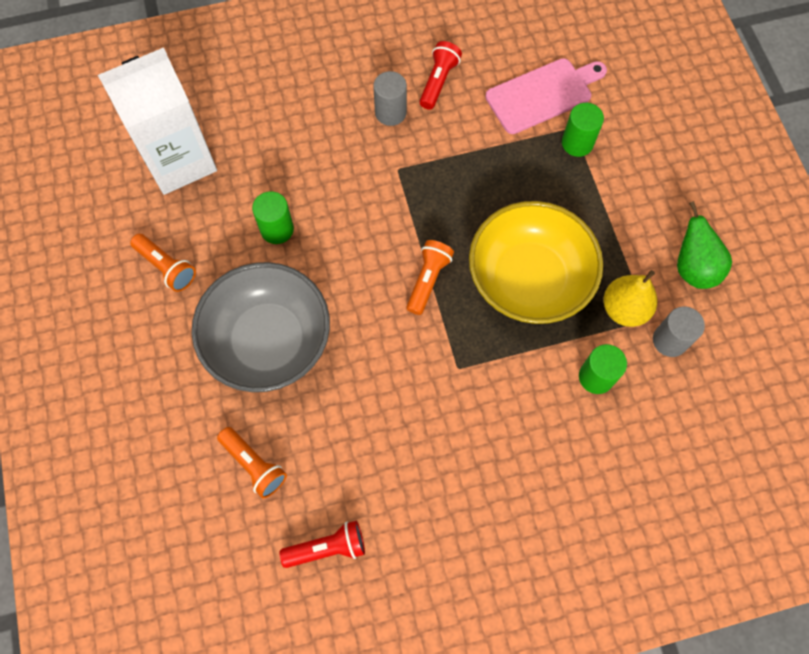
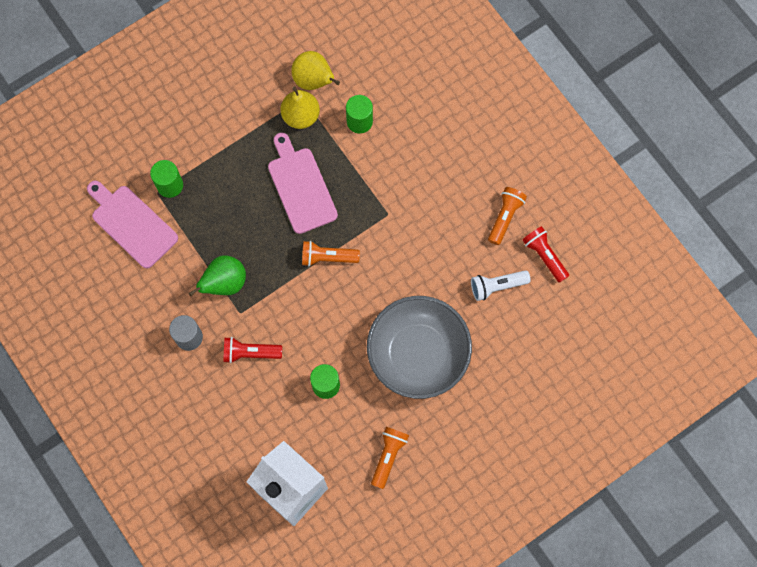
camera: 110 degrees left, 5 degrees up
orange flashlight [217,427,287,498] -> orange flashlight moved to [488,187,527,245]
red flashlight [419,41,462,110] -> red flashlight moved to [224,337,282,363]
yellow bowl [469,201,603,324] -> pink cutting board [268,133,338,234]
grey cylinder [653,307,705,357] -> yellow pear [291,51,340,90]
green pear [677,201,732,289] -> green pear moved to [189,256,246,296]
none -> white flashlight [471,270,531,301]

